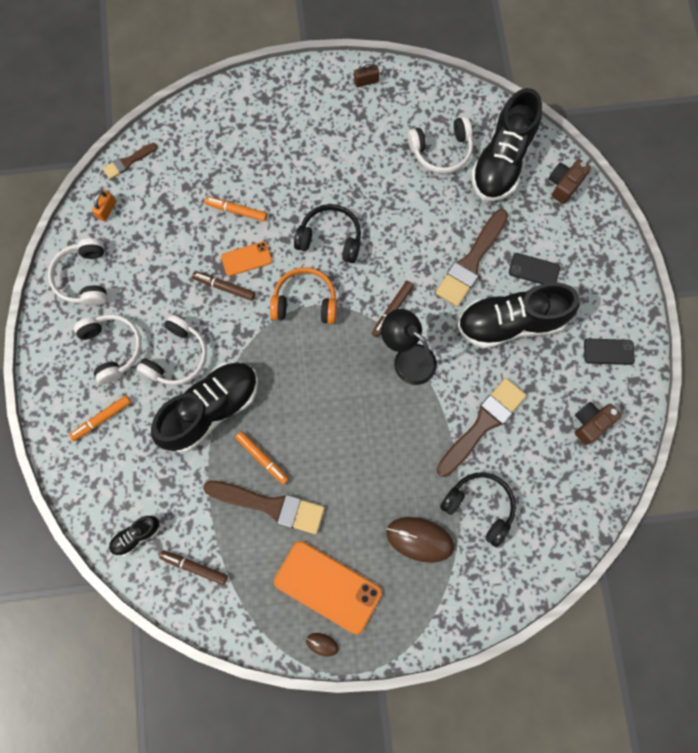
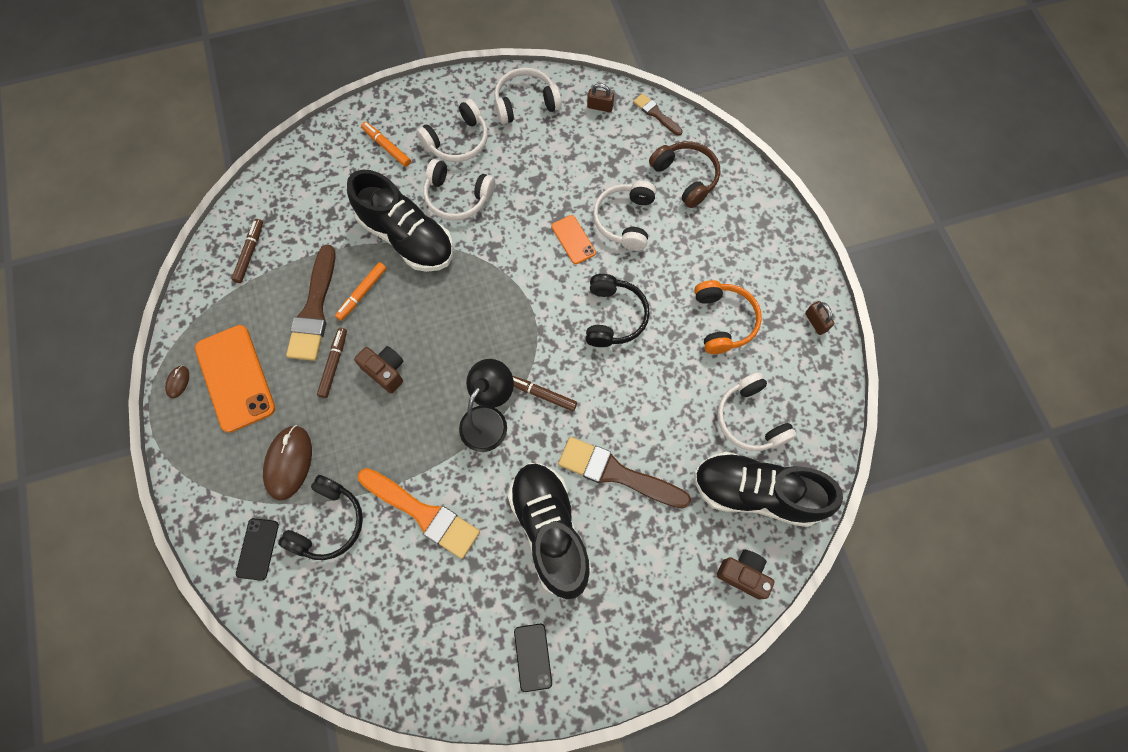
camera: 80 degrees right, 5 degrees down
orange padlock [92,190,116,221] -> brown padlock [587,83,614,112]
black shoe [109,516,160,556] -> none
brown marker [192,271,255,301] -> brown marker moved to [317,328,347,398]
orange marker [205,197,267,222] -> white headphones [593,181,656,251]
orange headphones [270,267,337,324] -> orange headphones moved to [694,280,762,354]
orange phone [274,541,382,634] -> orange phone turned 45 degrees counterclockwise [195,325,276,433]
brown brush [436,378,527,477] -> orange brush [358,468,480,559]
black phone [509,253,560,284] -> black phone moved to [236,518,279,581]
brown camera [575,402,622,445] -> brown camera moved to [354,346,404,393]
none -> brown headphones [649,141,720,208]

